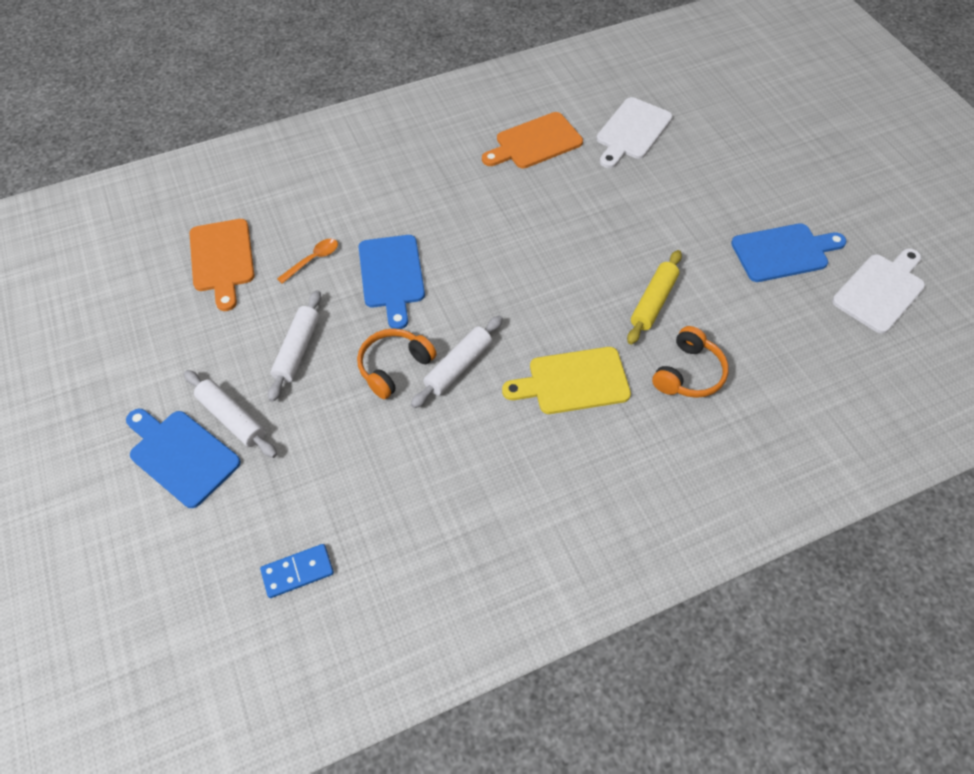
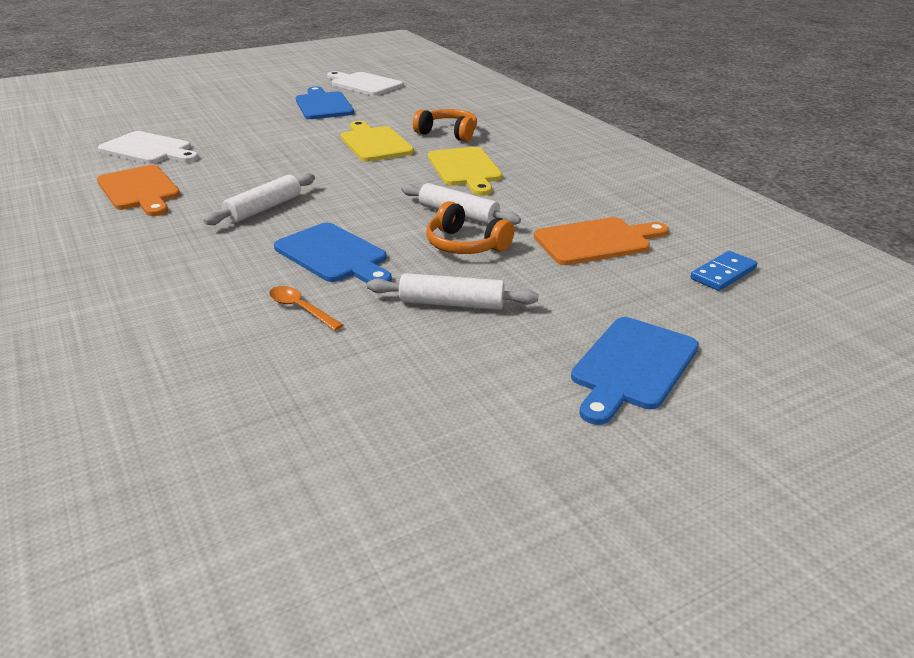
camera: 95 degrees left, 25 degrees down
white rolling pin [184,370,277,458] -> white rolling pin moved to [204,173,315,225]
orange cutting board [189,219,255,311] -> orange cutting board moved to [534,217,669,265]
blue domino [260,544,334,598] -> blue domino turned 75 degrees clockwise [691,251,757,291]
blue cutting board [359,235,425,329] -> blue cutting board turned 60 degrees clockwise [274,223,392,283]
yellow rolling pin [627,250,682,345] -> yellow cutting board [341,121,414,162]

